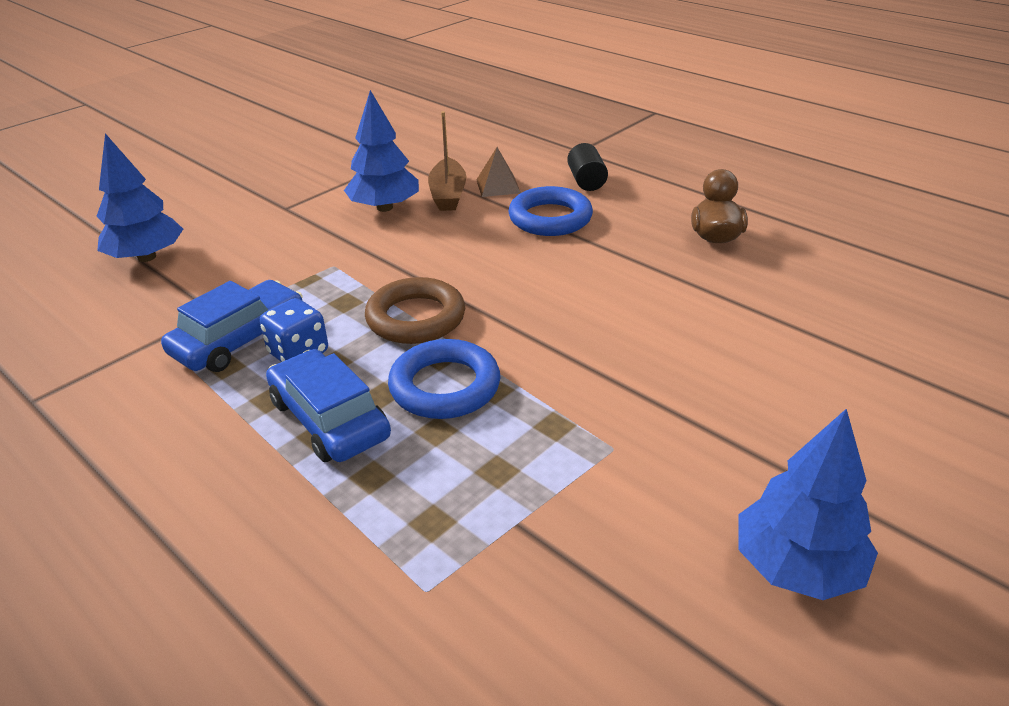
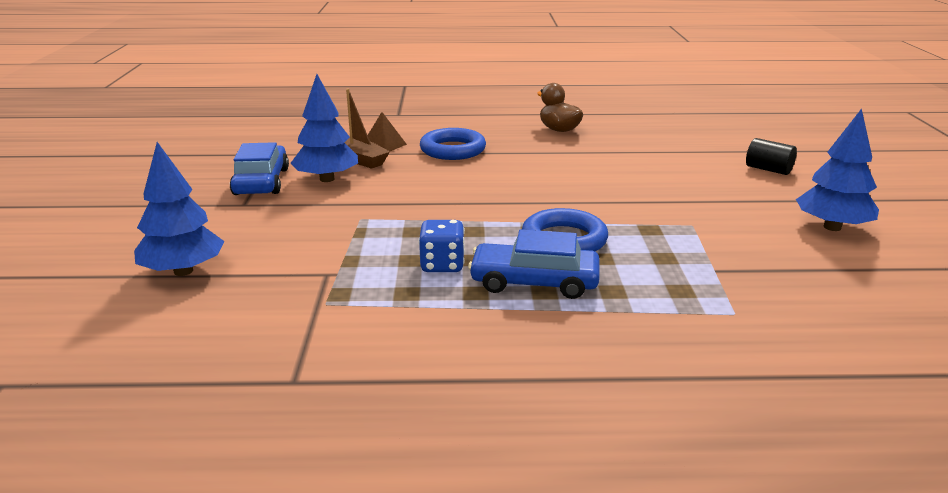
camera: 45 degrees left, 10 degrees down
blue car [161,280,303,372] -> blue car moved to [230,142,289,195]
brown ring [365,277,465,344] -> none
black cylinder [567,143,608,191] -> black cylinder moved to [746,138,797,175]

